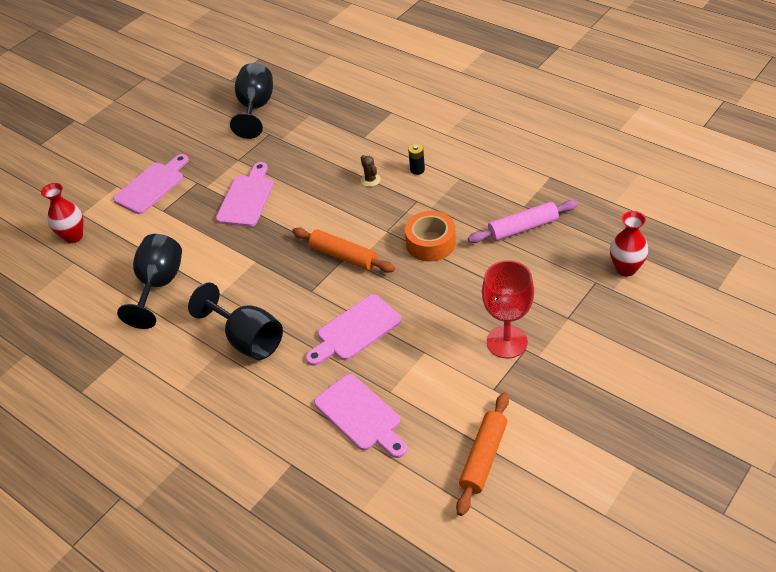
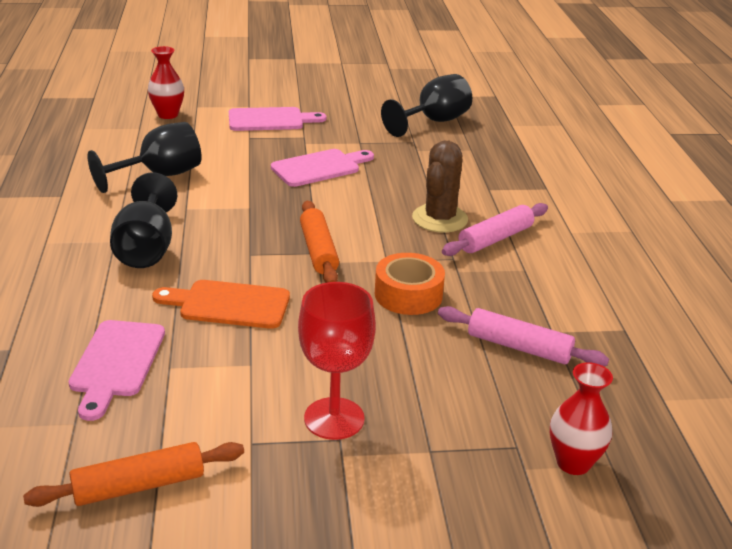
camera: 40 degrees right, 15 degrees down
pink cutting board [306,294,401,366] -> orange cutting board [152,280,290,329]
brown cactus [361,155,381,187] -> brown cactus [412,141,468,233], size x2.15
black battery [408,144,425,175] -> pink rolling pin [442,203,548,256]

